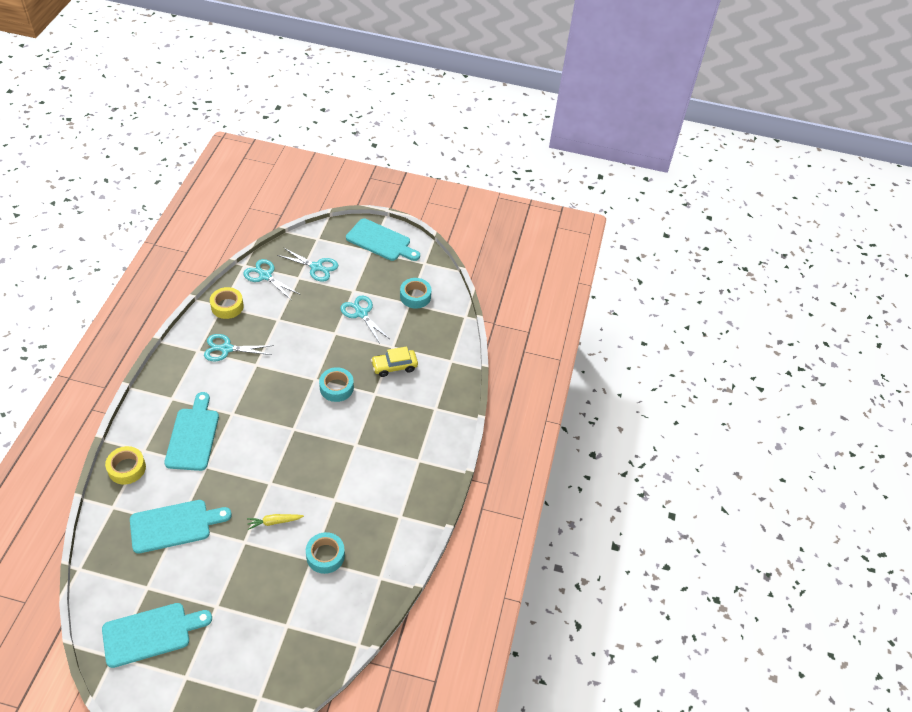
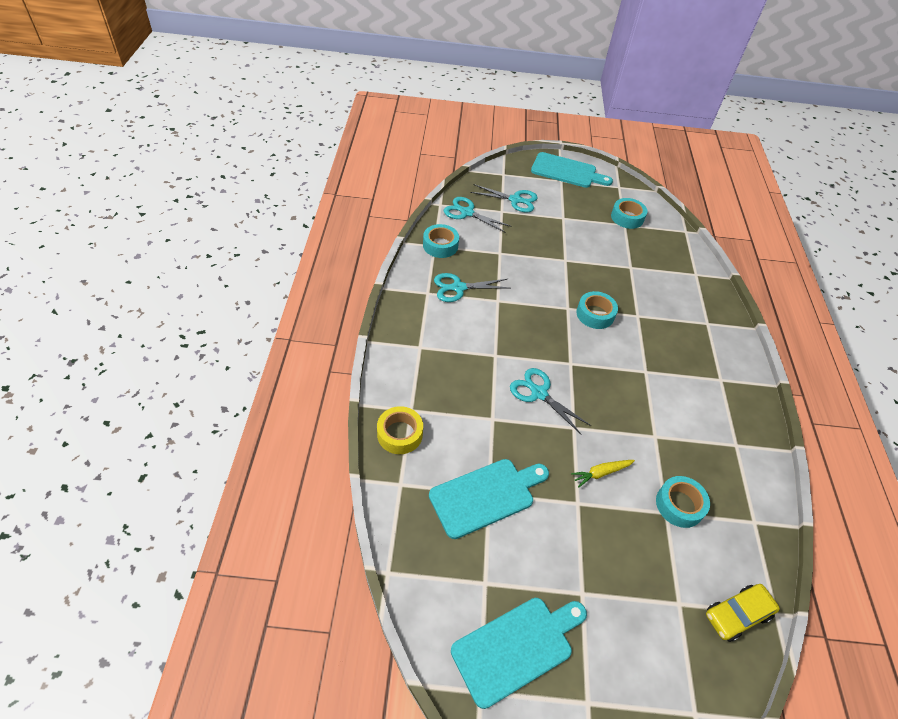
camera: 10 degrees left, 0 degrees up
turquoise cutting board [164,392,219,471] -> none
yellow tape [210,287,244,319] -> turquoise tape [423,224,459,258]
turquoise scissors [340,296,391,343] -> turquoise scissors moved to [510,368,591,435]
yellow car [371,346,418,377] -> yellow car moved to [706,584,780,642]

